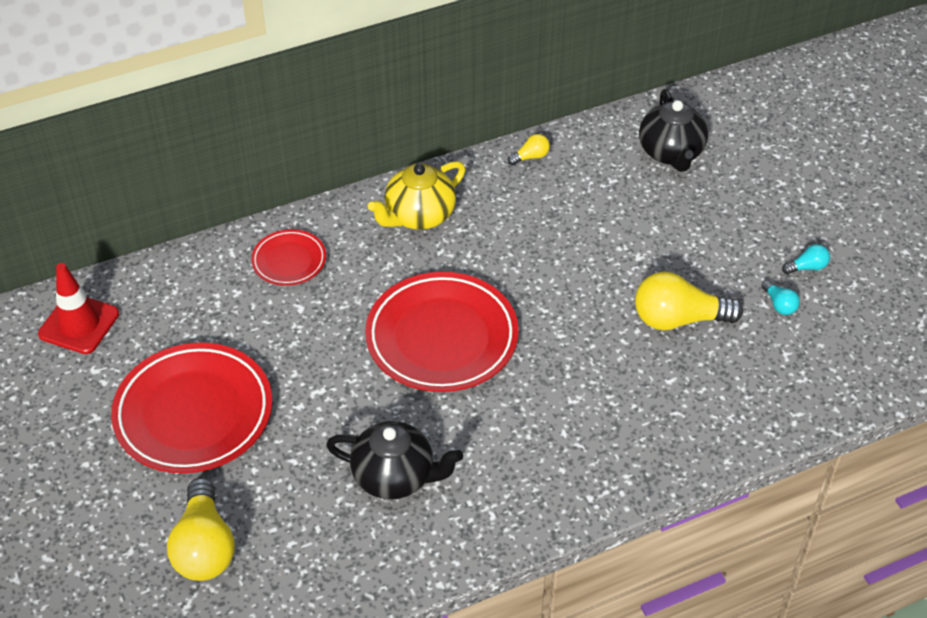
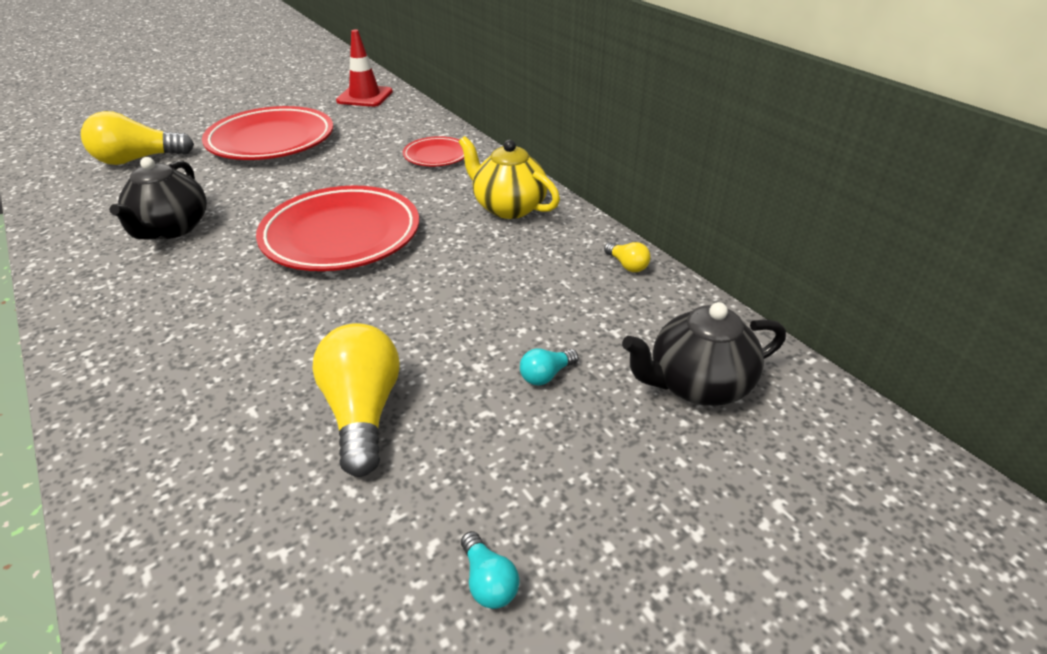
camera: 80 degrees right, 10 degrees down
turquoise light bulb [762,280,800,315] -> turquoise light bulb moved to [520,349,579,386]

